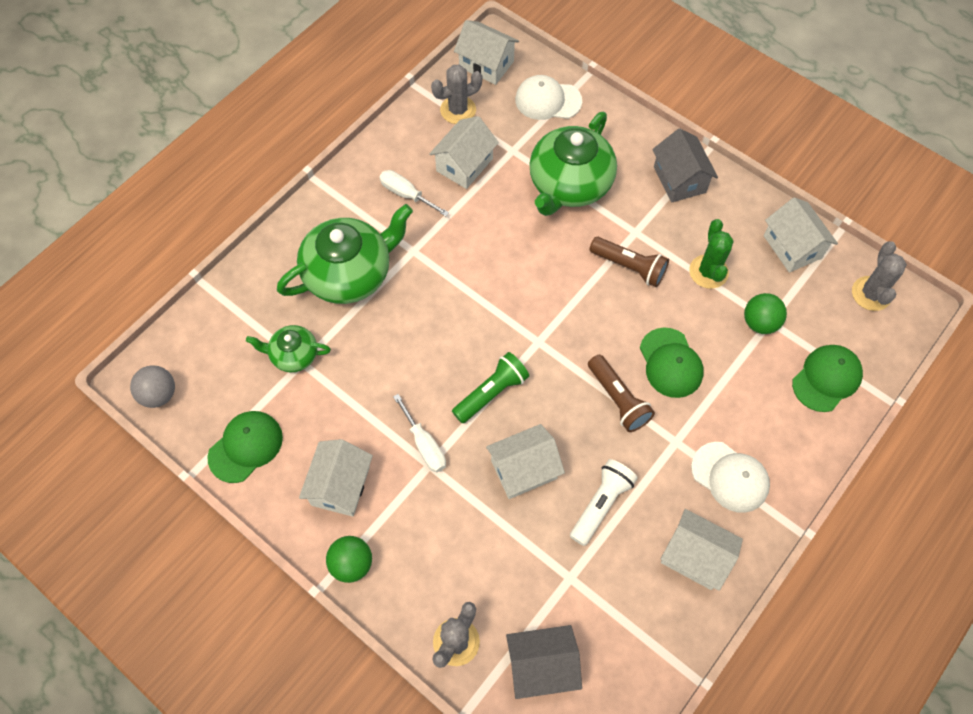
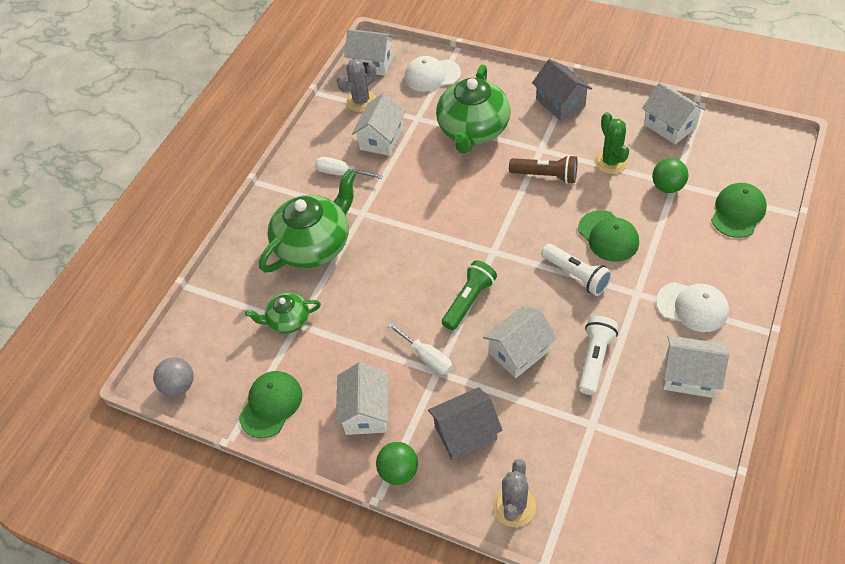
camera: 10 degrees left, 10 degrees down
grey house [506,625,582,699] -> grey house moved to [428,387,502,460]
brown flashlight [588,355,655,432] -> white flashlight [541,244,612,296]
grey cactus [852,241,907,311] -> none

